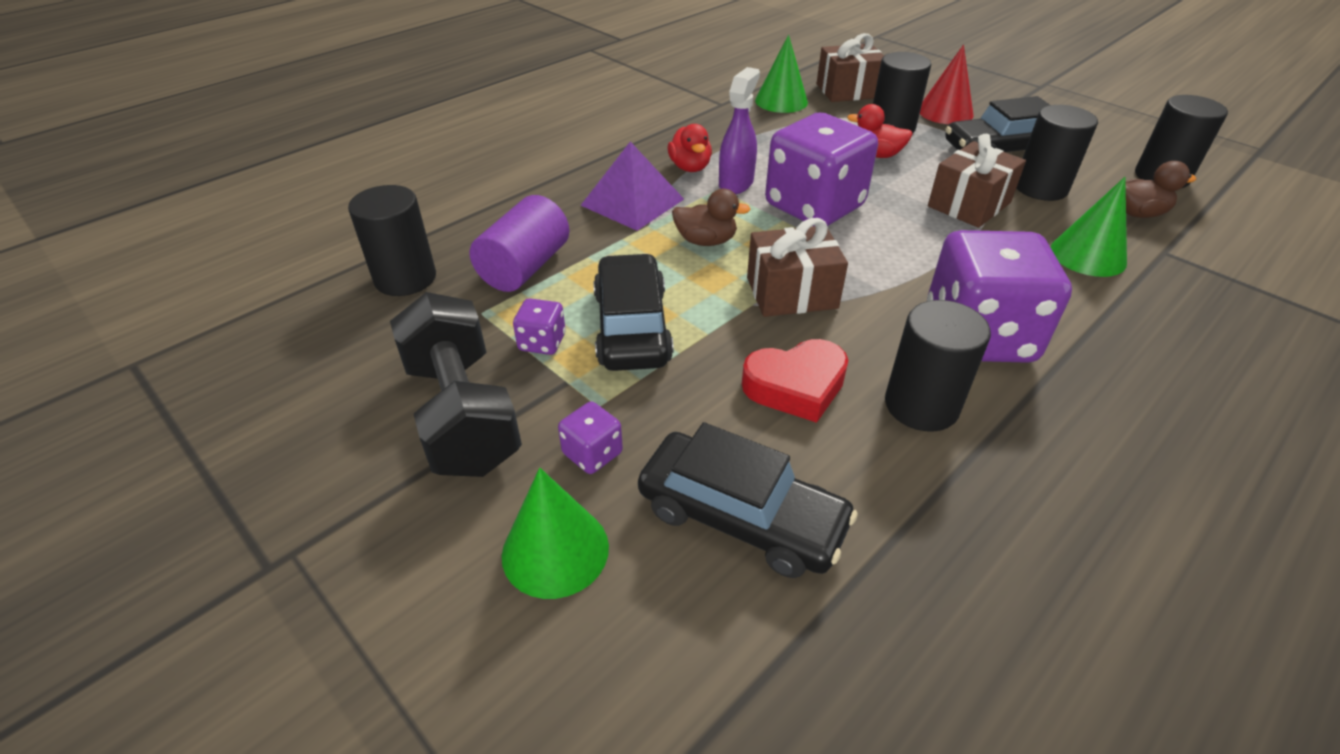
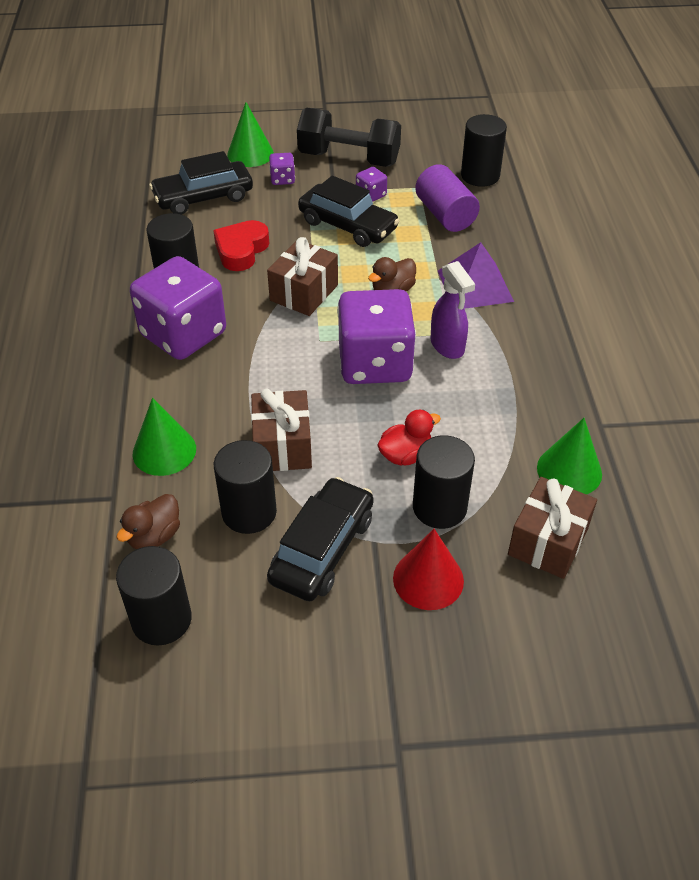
camera: 130 degrees right, 5 degrees up
red duck [668,124,712,172] -> none

